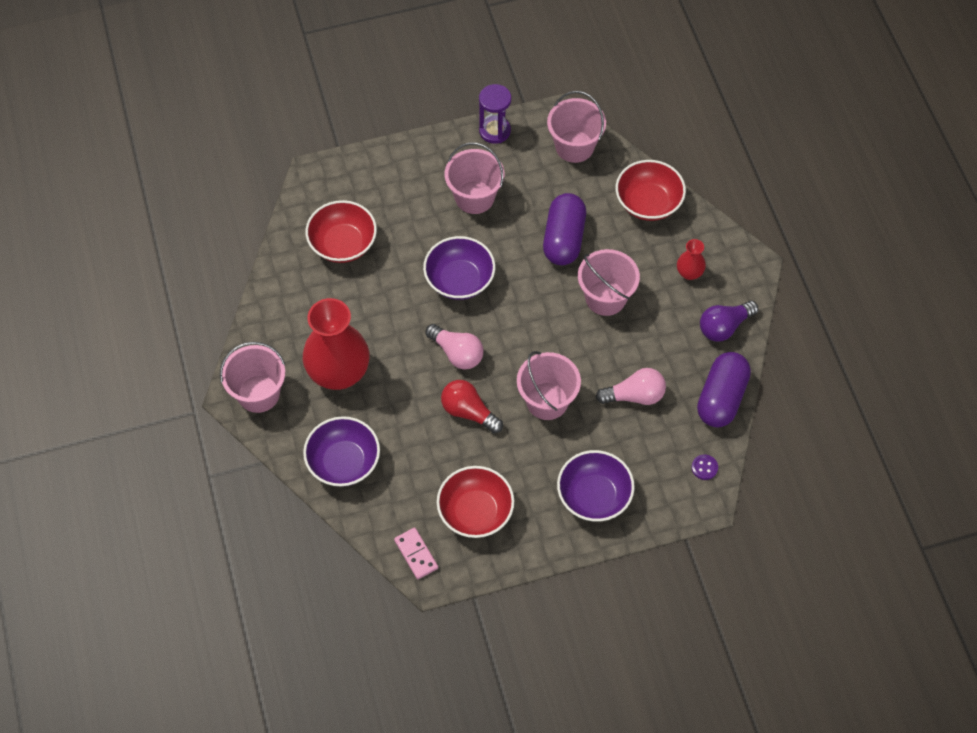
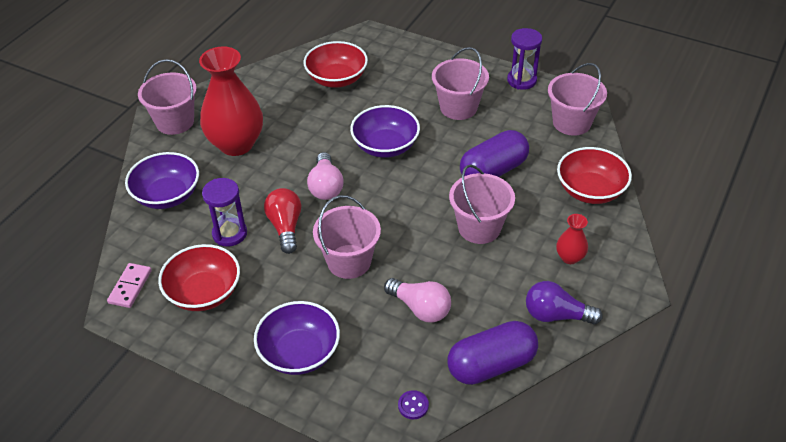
camera: 45 degrees right, 15 degrees down
none -> purple hourglass [202,178,247,247]

